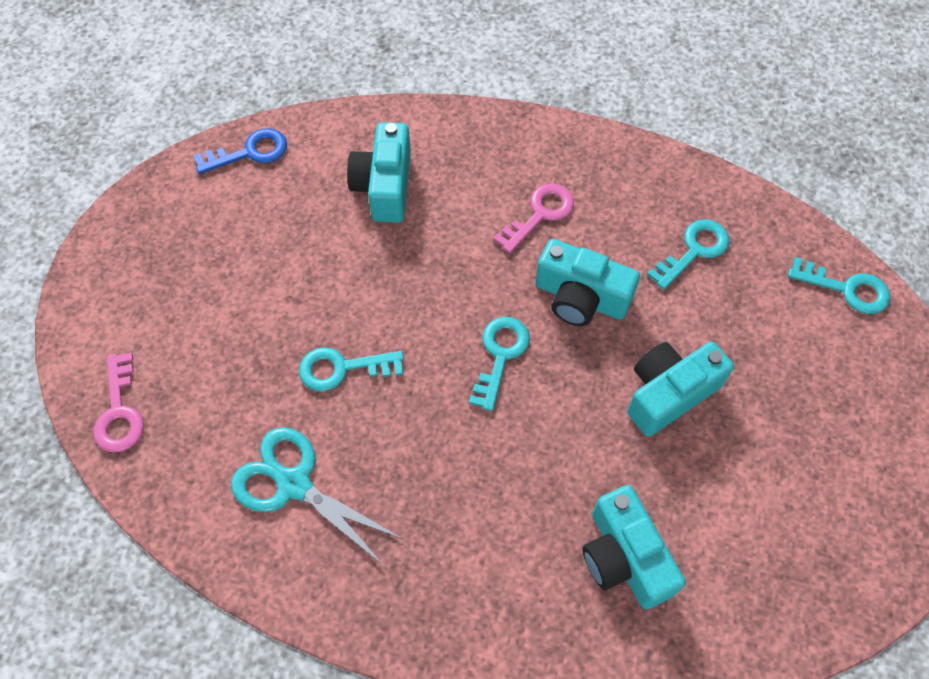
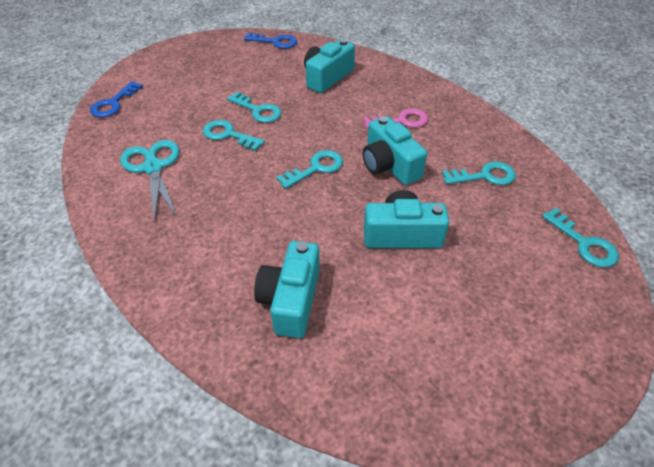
camera: 35 degrees right, 15 degrees down
pink key [93,353,144,452] -> blue key [90,81,143,118]
none -> turquoise key [227,91,282,123]

